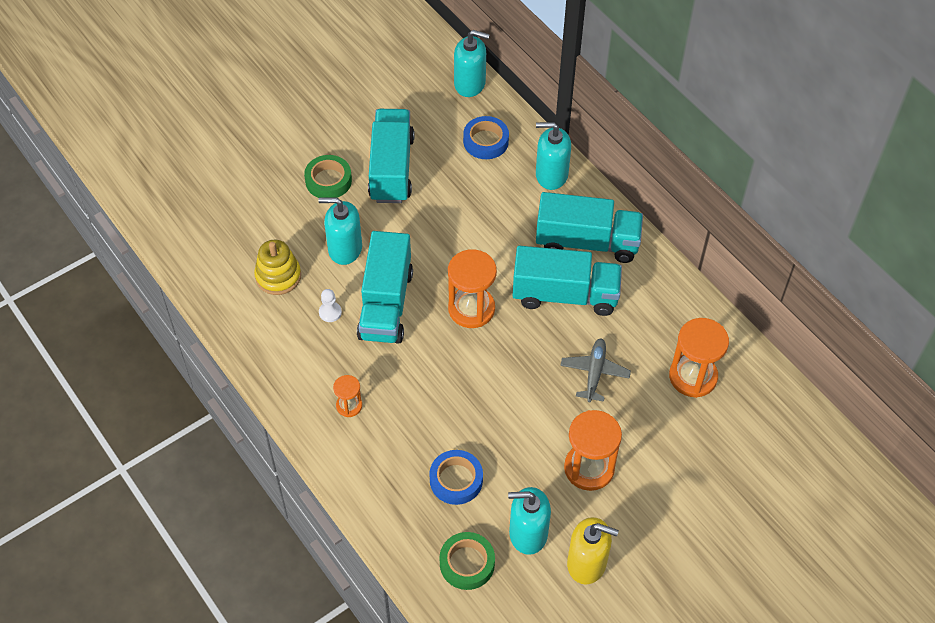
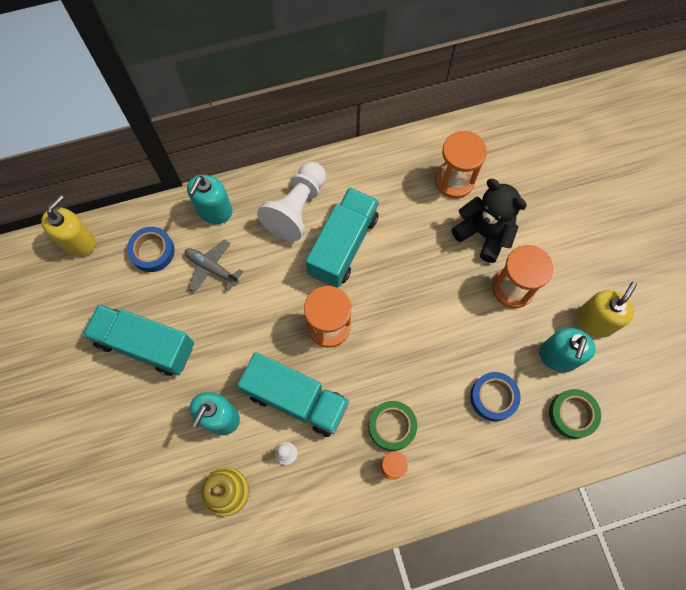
camera: 70 degrees left, 15 degrees up
green tape [304,155,352,198] -> green tape moved to [368,401,417,451]
turquoise soap dispenser [454,30,490,97] -> yellow soap dispenser [41,195,96,256]
turquoise truck [536,192,643,263] -> white pawn [257,162,326,242]
grey plane [560,338,631,402] -> grey plane moved to [185,239,243,292]
none -> black teddy bear [451,179,527,263]

